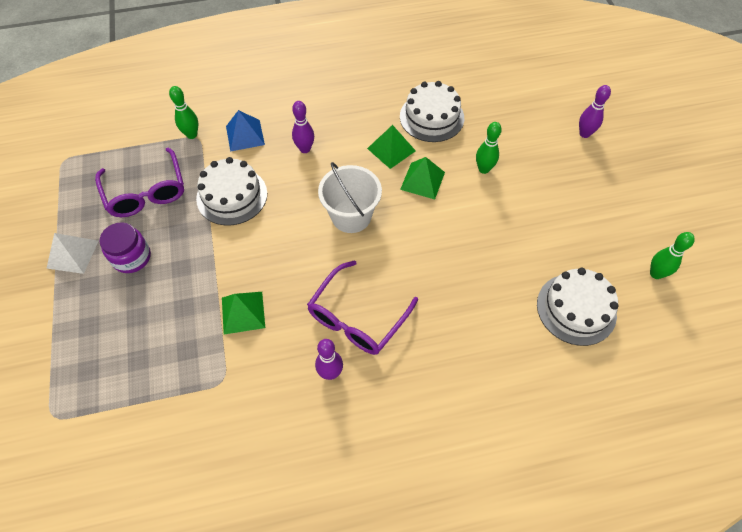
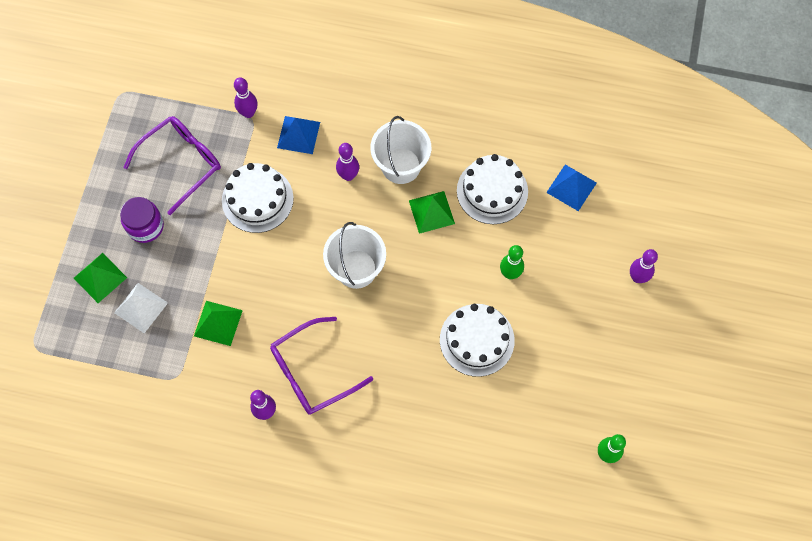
camera: 25 degrees right, 10 degrees up
white pyramid [46,233,98,274] -> white pyramid moved to [114,283,168,333]
purple glasses [95,148,184,217] -> purple glasses turned 135 degrees counterclockwise [123,116,221,215]
green bowling pin [169,86,198,139] -> purple bowling pin [234,77,258,118]
green pyramid [400,157,445,199] -> green pyramid moved to [74,253,127,303]
white cake [537,268,619,346] -> white cake moved to [440,304,515,377]
none -> white bucket [371,116,431,184]
none -> blue pyramid [546,164,597,211]

